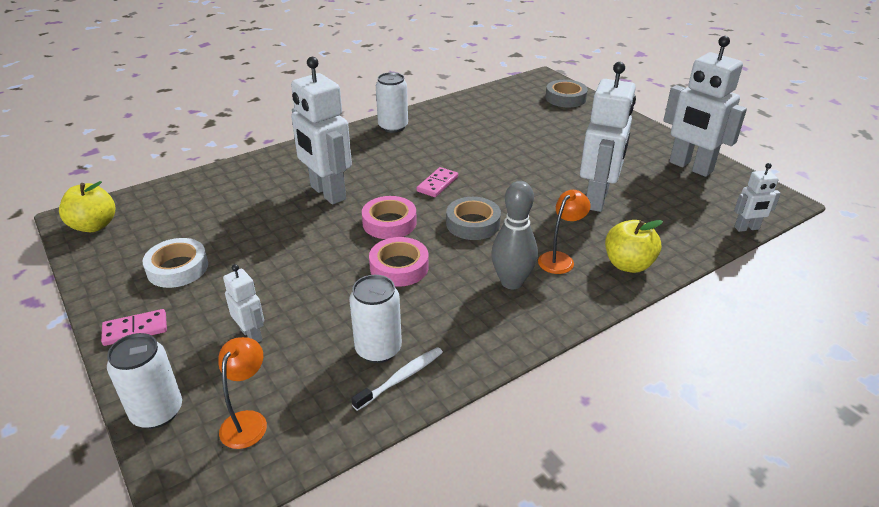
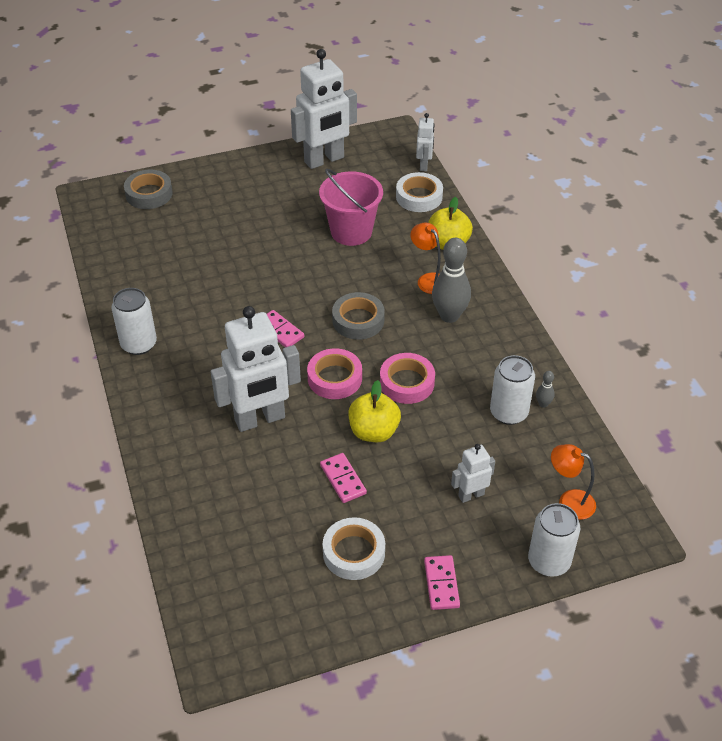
camera: 75 degrees left, 10 degrees up
yellow apple [59,181,115,232] -> yellow apple moved to [348,380,401,442]
white toothbrush [351,347,443,411] -> grey bowling pin [536,371,555,408]
white robot [580,62,636,212] -> pink bucket [319,168,383,246]
none -> pink domino [320,453,367,503]
none -> white tape [396,172,443,212]

